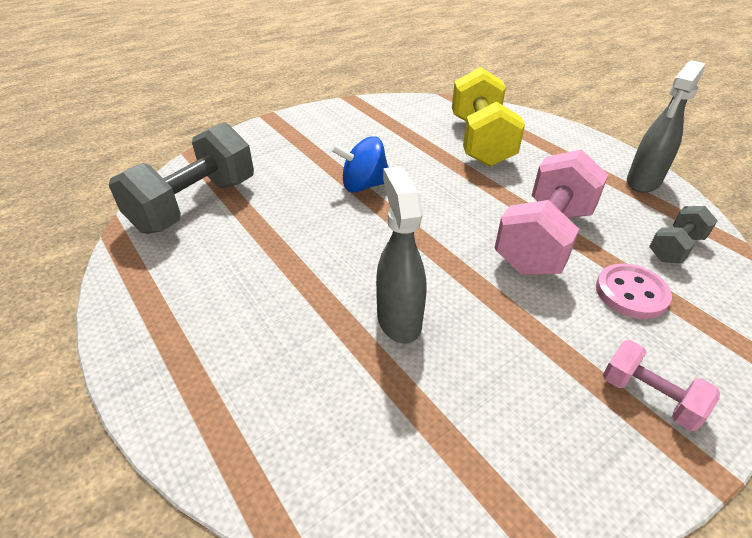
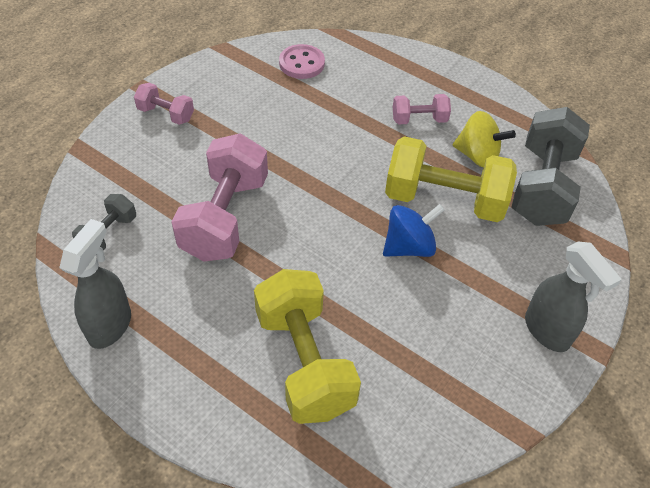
camera: 160 degrees right, 10 degrees up
grey spray bottle [376,166,426,344] -> grey spray bottle moved to [525,241,622,352]
pink button [596,264,672,319] -> pink button moved to [279,44,325,79]
none -> yellow dumbbell [385,136,517,222]
none -> pink dumbbell [393,94,451,124]
none -> yellow spinning top [453,111,516,167]

